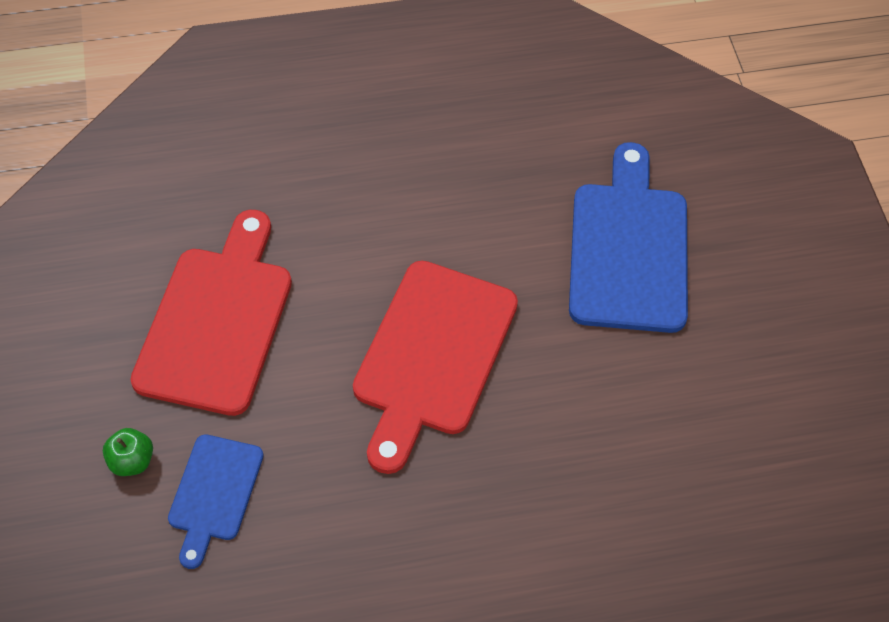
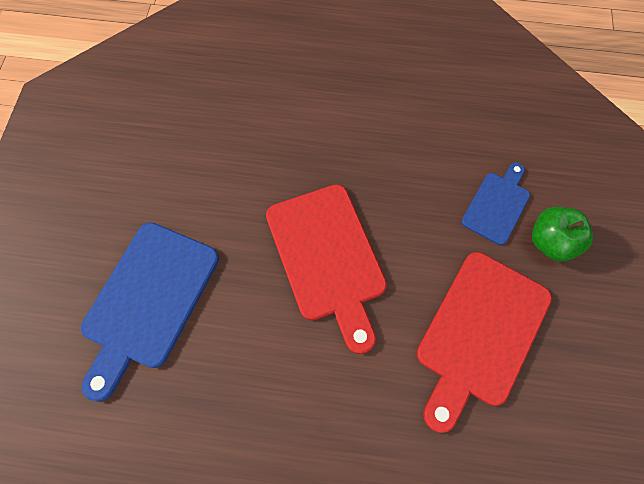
camera: 160 degrees left, 10 degrees up
green apple [103,428,153,476] -> green apple [532,207,593,261], size x1.59
red cutting board [353,261,518,474] -> red cutting board turned 120 degrees clockwise [266,184,387,354]

